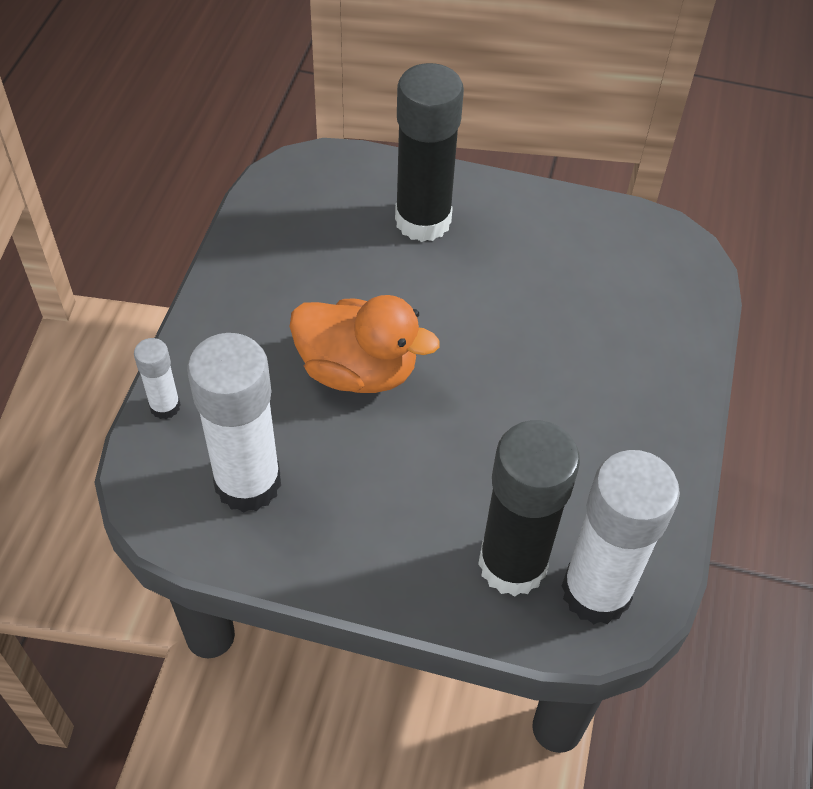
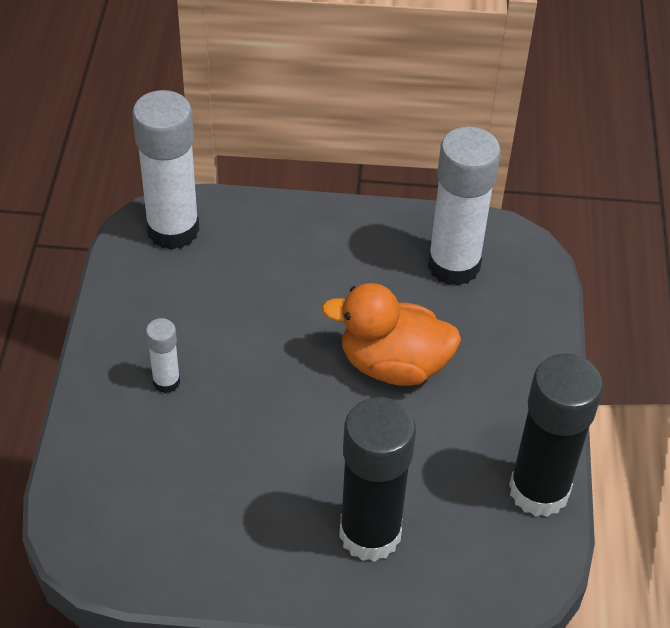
camera: 170 degrees right, 5 degrees down
white glue stick [134,338,181,419] -> white glue stick moved to [146,318,180,393]
black glue stick [478,420,580,597] -> black glue stick moved to [509,353,603,517]

